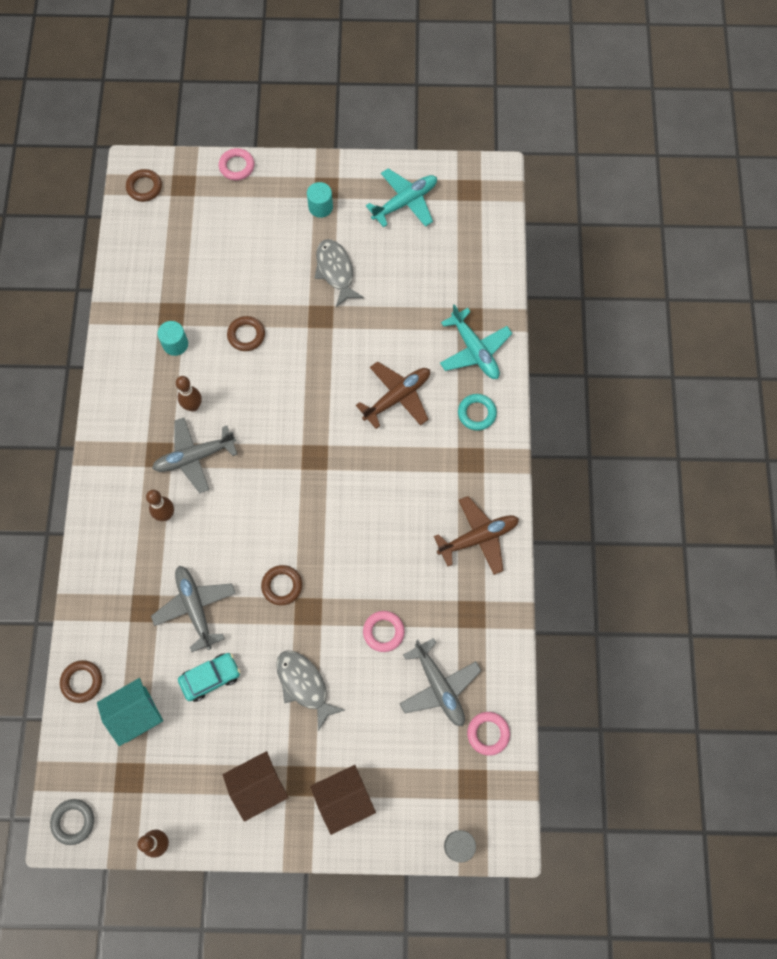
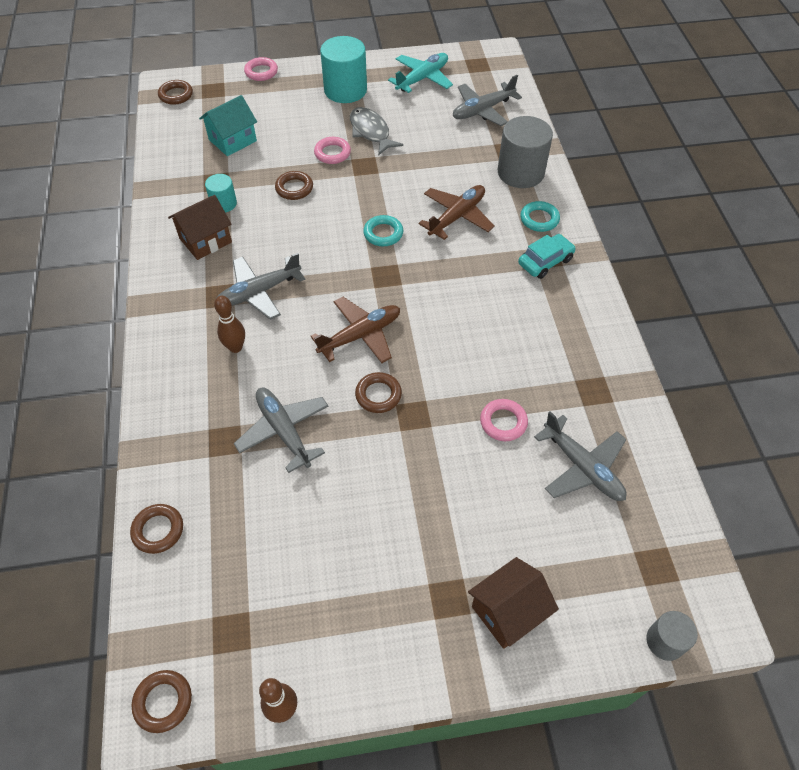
camera: 10 degrees left, 15 degrees down
grey ring [50,799,94,845] -> brown ring [132,670,192,733]
turquoise house [97,678,163,746] -> turquoise house moved to [199,95,257,156]
brown bowling pin [176,376,202,412] -> none
turquoise car [178,653,240,702] -> turquoise car moved to [518,234,576,279]
brown house [223,751,289,822] -> brown house moved to [168,195,232,260]
grey fish [276,651,345,731] -> none
turquoise cylinder [307,182,333,218] -> turquoise cylinder [320,36,367,103], size x1.86
brown plane [434,496,519,575] -> brown plane moved to [311,297,400,363]
turquoise plane [440,304,512,379] -> grey cylinder [498,116,553,188]
pink ring [467,712,510,756] -> pink ring moved to [314,137,351,164]
none -> turquoise ring [363,215,403,246]
none -> grey plane [453,75,522,126]

